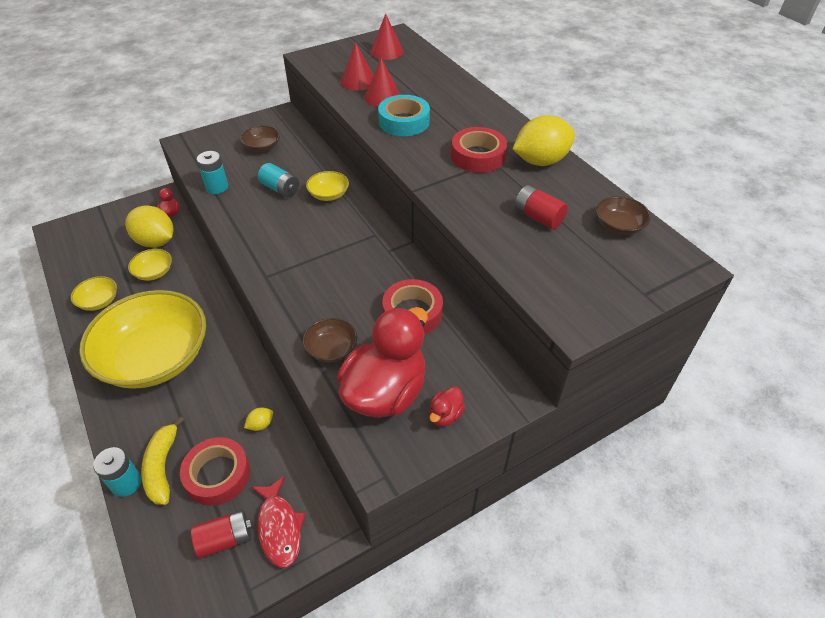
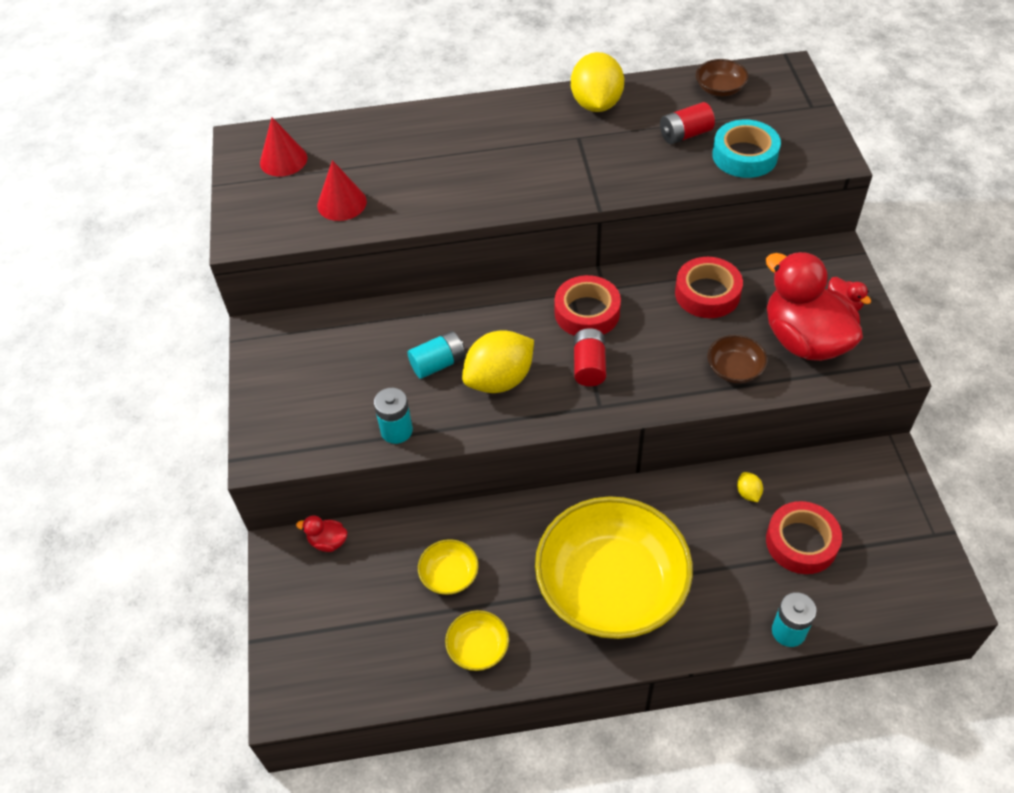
camera: 65 degrees left, 5 degrees up
yellow lemon [125,205,174,248] -> yellow lemon moved to [462,330,534,393]
yellow banana [141,416,184,505] -> none
red battery [191,509,252,559] -> red battery moved to [574,328,606,386]
brown bowl [240,126,280,152] -> none
red fish [251,476,306,568] -> none
yellow bowl [306,171,349,201] -> none
red cone [364,58,400,107] -> none
turquoise tape [378,95,430,136] -> turquoise tape moved to [712,119,781,178]
red tape [451,127,507,173] -> red tape moved to [555,275,621,336]

